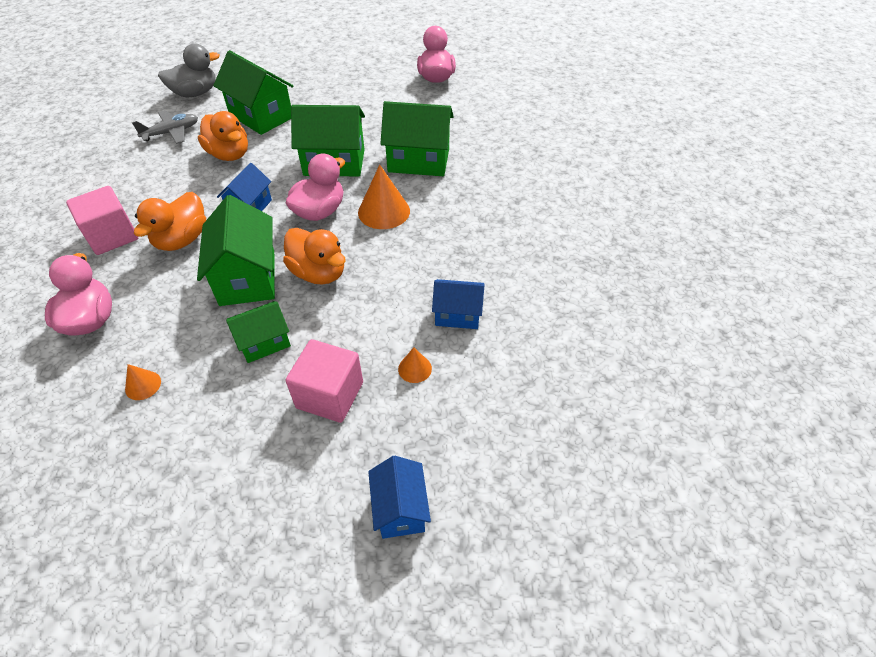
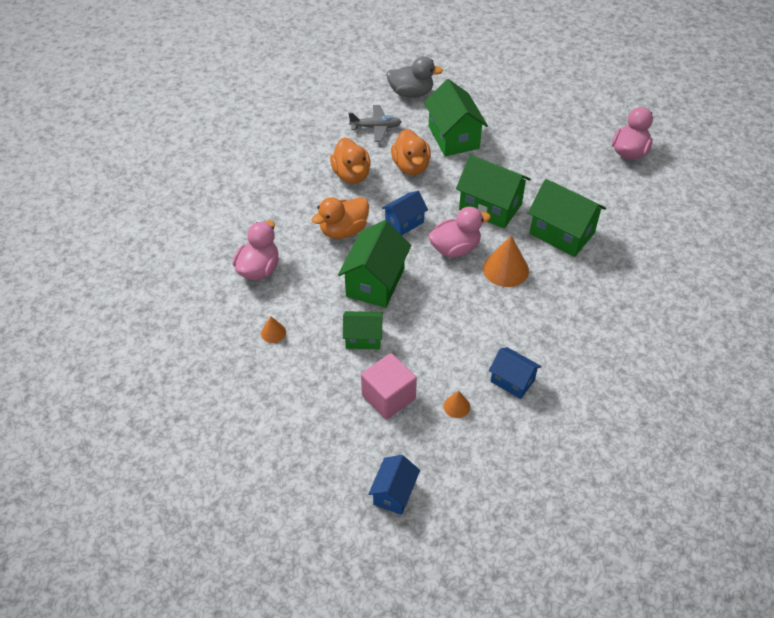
camera: 30 degrees right, 0 degrees up
pink cube [66,186,138,255] -> none
orange duck [283,228,346,285] -> orange duck moved to [330,137,371,184]

